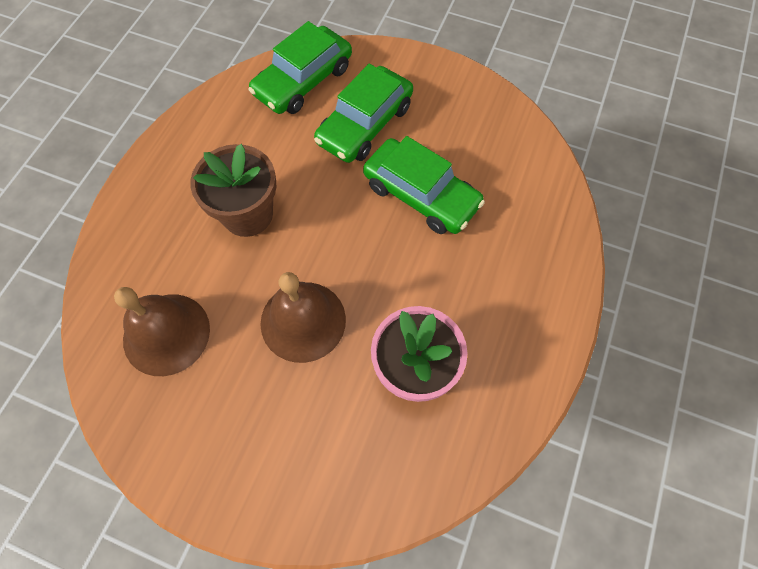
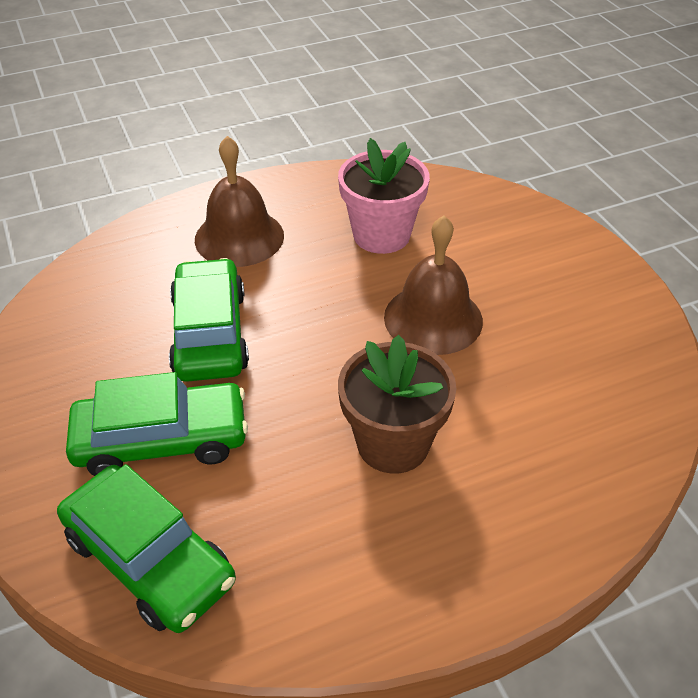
camera: 135 degrees left, 20 degrees down
brown bell [114,287,210,376] -> brown bell moved to [195,136,284,267]
green car [248,21,352,114] -> green car turned 45 degrees clockwise [57,464,236,633]

